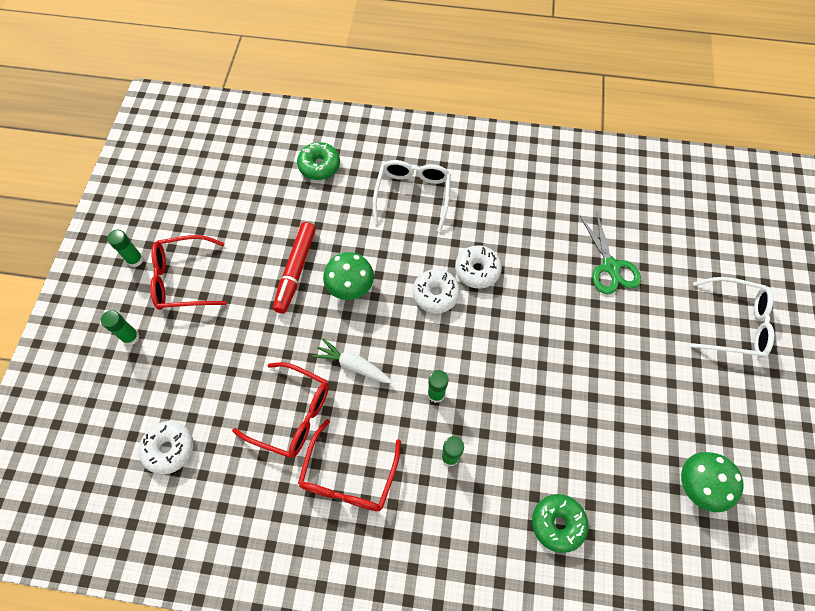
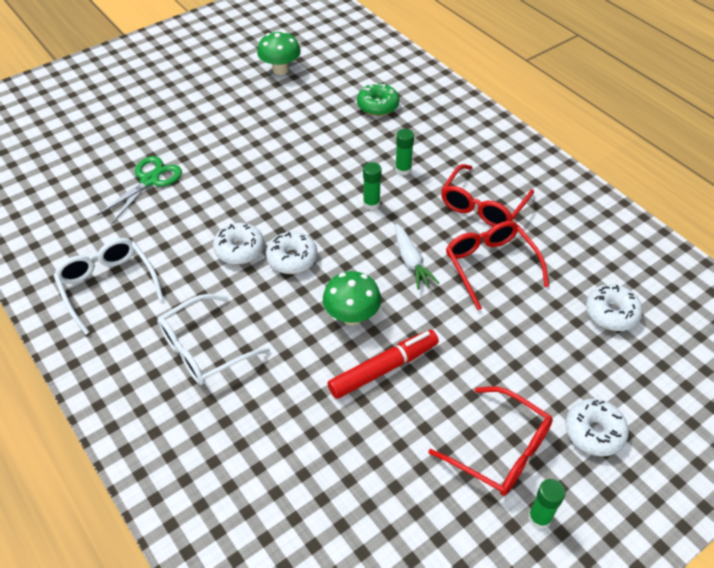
camera: 135 degrees left, 15 degrees down
green glue stick [101,310,140,345] -> white donut [565,399,629,456]
green donut [297,142,340,180] -> none
red glasses [298,419,401,511] -> red glasses turned 150 degrees clockwise [441,164,534,226]
white glasses [691,277,774,358] -> white glasses moved to [54,238,164,335]

